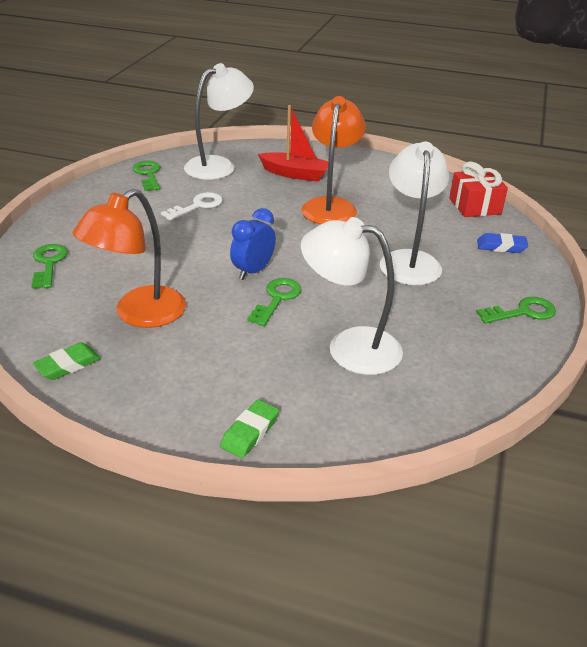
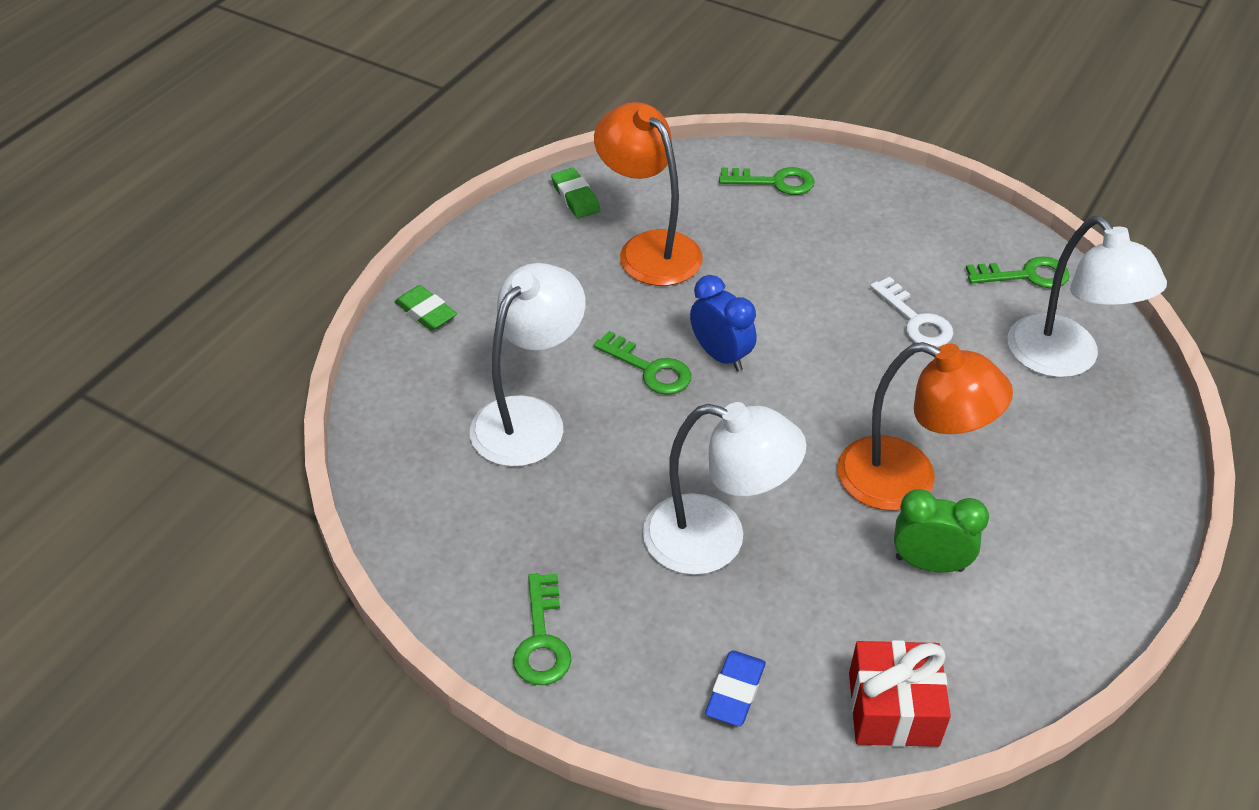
camera: 105 degrees right, 10 degrees up
red boat [258,105,328,182] -> none
none -> green clock [894,489,989,572]

